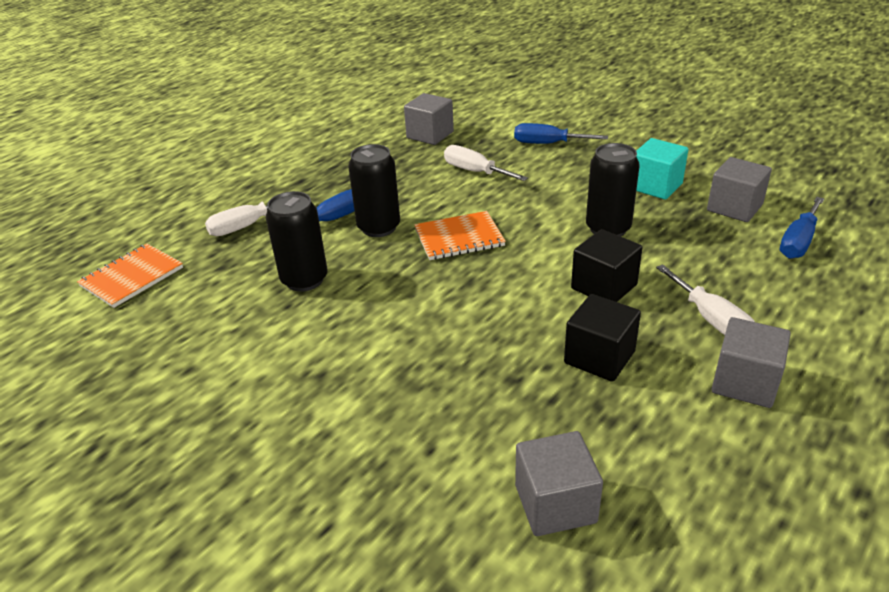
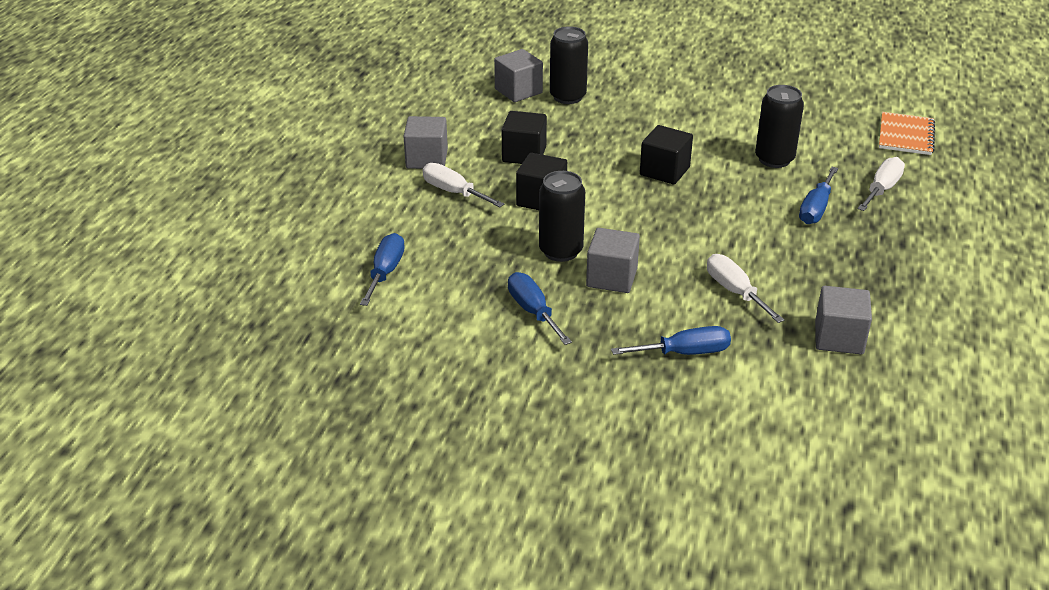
camera: 155 degrees right, 0 degrees up
black can [348,144,400,237] -> black can moved to [550,26,588,104]
orange notebook [414,211,506,260] -> none
white screwdriver [444,145,528,181] -> white screwdriver turned 135 degrees counterclockwise [707,254,784,323]
turquoise cube [636,138,689,200] -> blue screwdriver [508,272,572,345]
grey cube [707,157,772,222] -> grey cube moved to [586,228,640,293]
none -> black cube [640,125,693,185]

